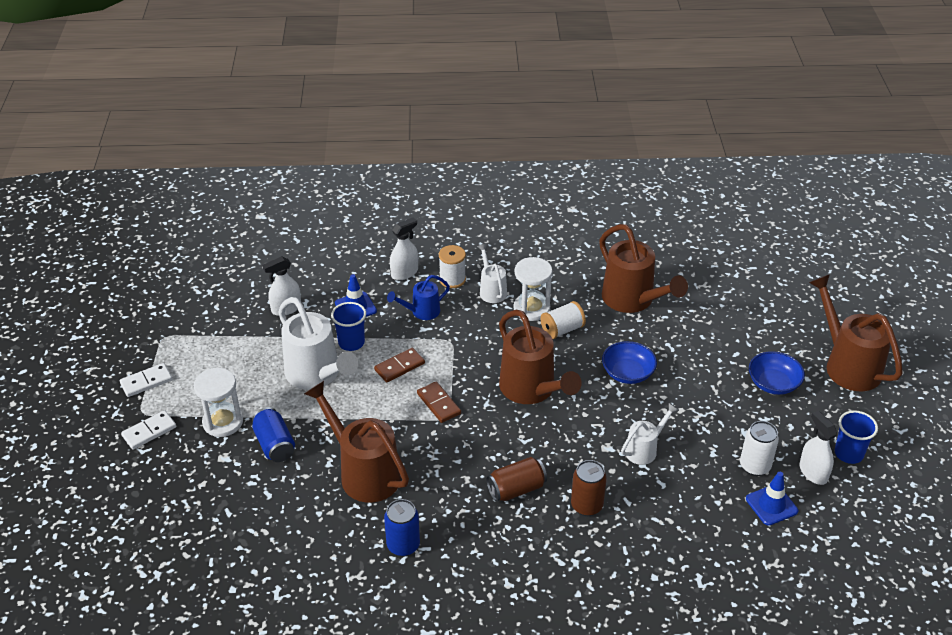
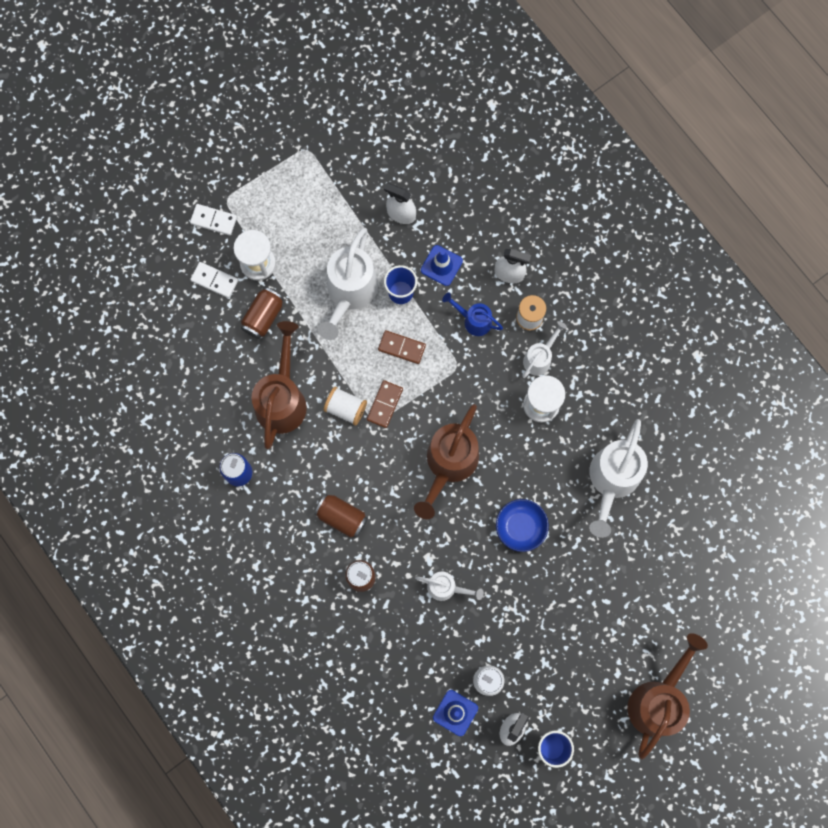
camera: 55 degrees right, 35 degrees up
white domino [120,363,172,397] -> white domino moved to [190,262,238,298]
blue can [252,407,295,462] -> brown can [241,287,284,339]
white spool [540,301,586,339] -> white spool moved to [324,387,367,426]
brown watering can [599,224,688,313] -> white watering can [589,419,648,538]
blue bowl [749,351,805,395] -> none

